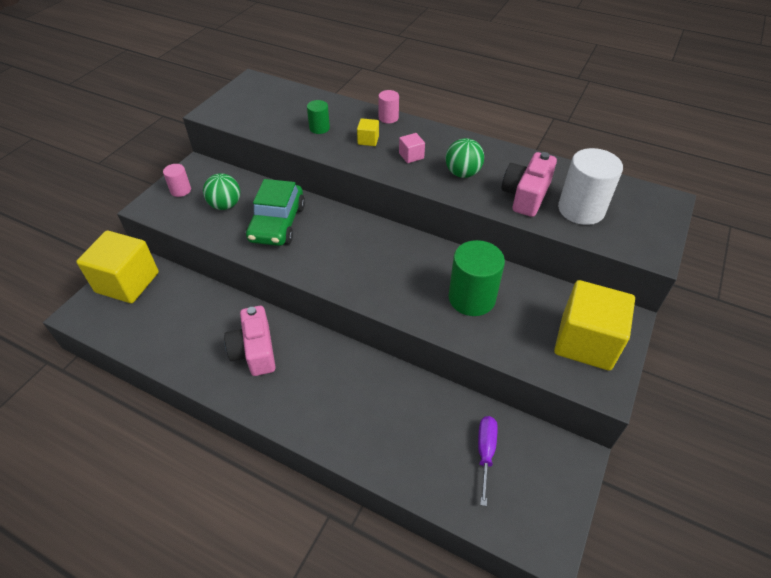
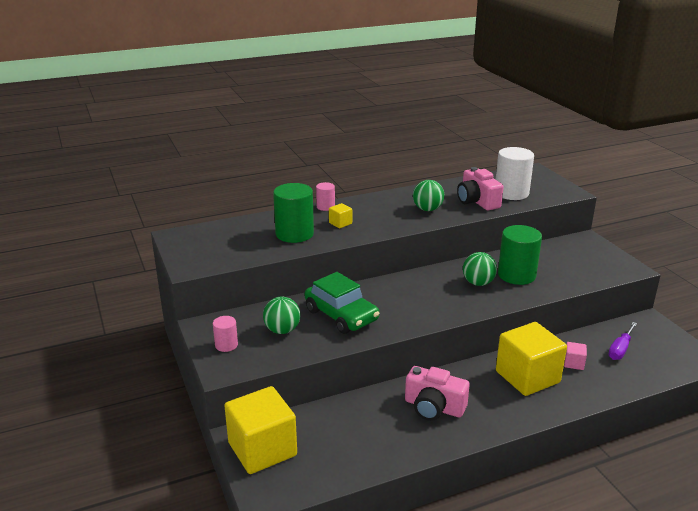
camera: 50 degrees left, 20 degrees down
green cylinder [307,100,330,134] -> green cylinder [273,183,314,243], size x1.93
pink cube [399,133,425,163] -> pink cube moved to [564,342,587,370]
purple screwdriver [478,416,498,506] -> purple screwdriver turned 105 degrees counterclockwise [608,322,637,360]
yellow cube [554,280,635,371] -> yellow cube moved to [496,322,567,396]
none -> green ball [463,252,497,286]

